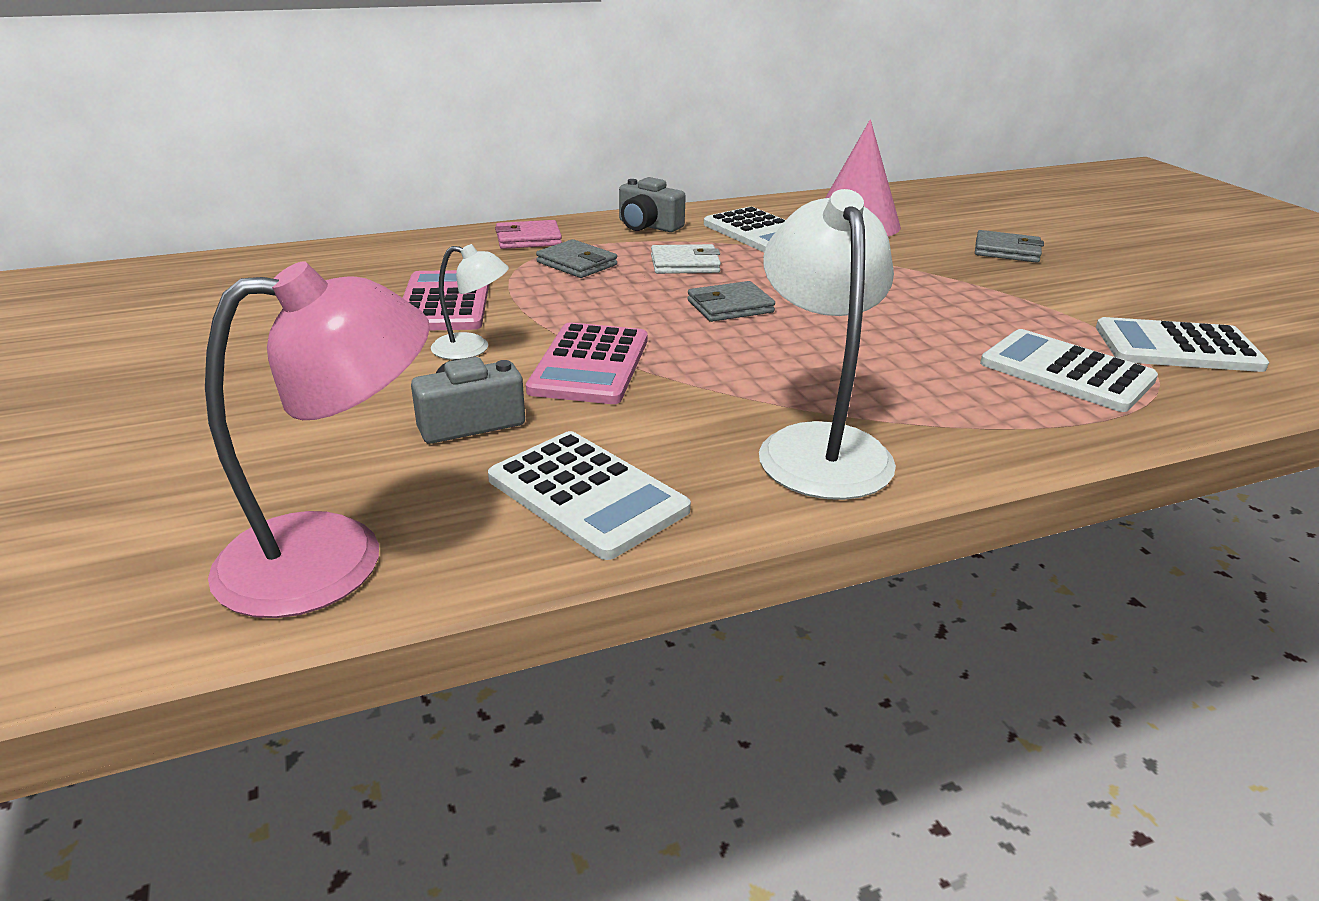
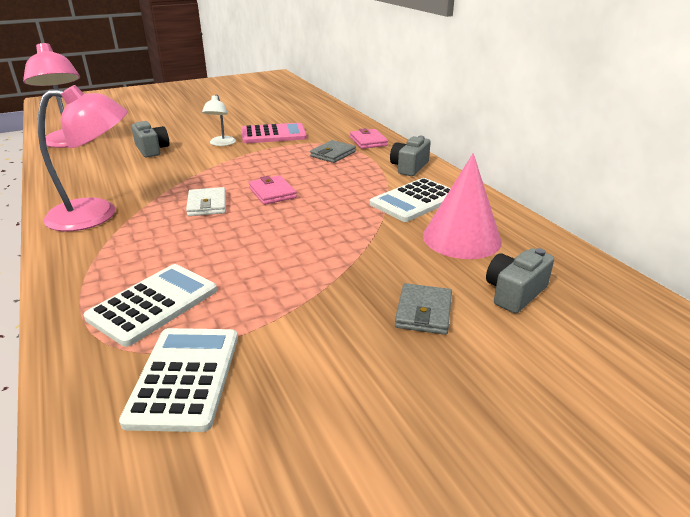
camera: 85 degrees right, 0 degrees up
white calculator [488,431,691,560] -> none
pink calculator [526,322,648,404] -> none
white wallet [651,244,721,274] -> white wallet moved to [186,187,226,216]
grey wallet [687,281,775,322] -> pink wallet [249,175,297,205]
white lamp [759,189,896,500] -> pink lamp [38,85,128,231]
none -> grey camera [486,248,554,313]

